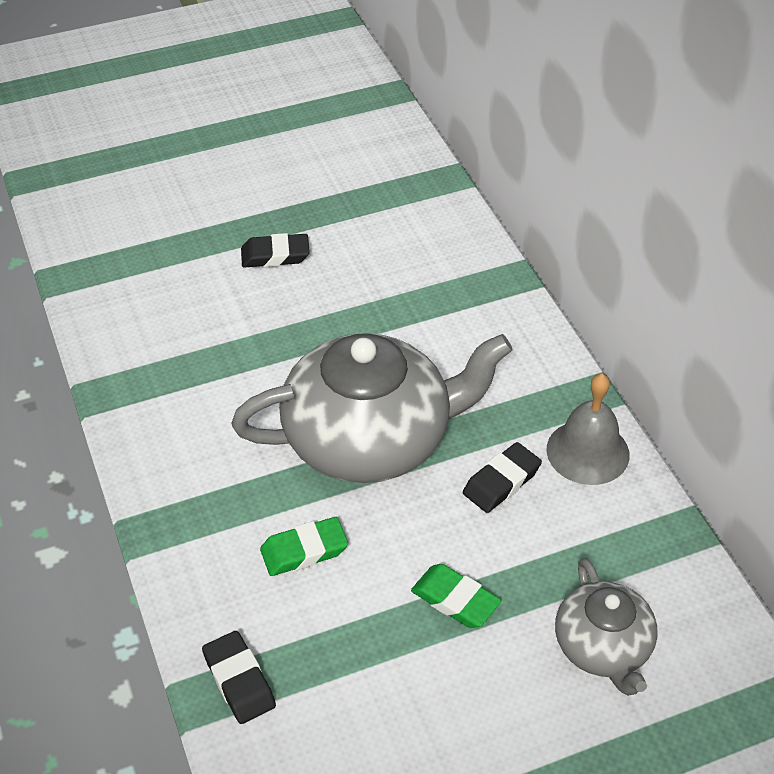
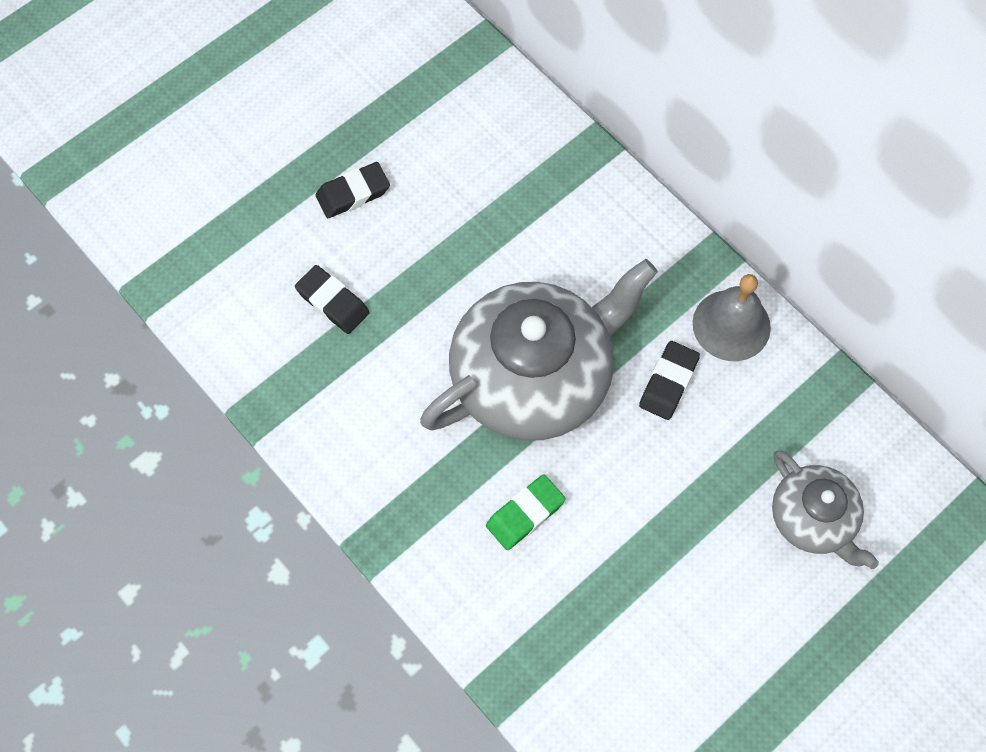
camera: 20 degrees left, 20 degrees up
black eraser [202,631,276,724] -> black eraser moved to [295,265,370,334]
green eraser [411,564,501,628] -> none

